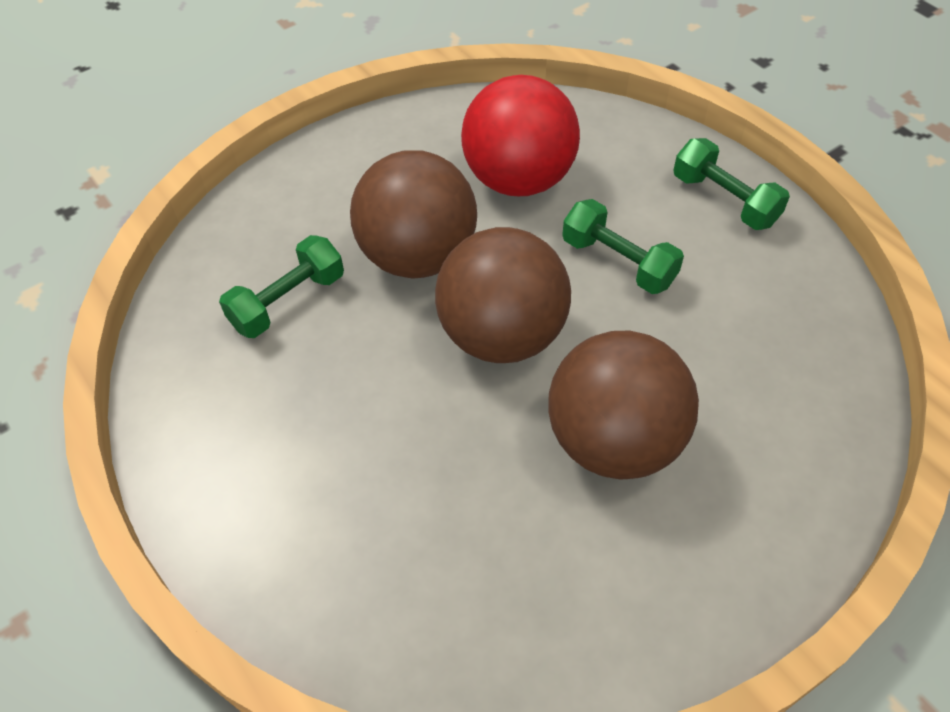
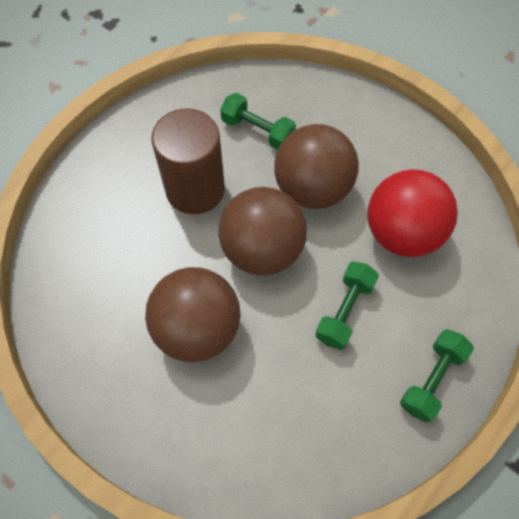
camera: 75 degrees right, 10 degrees up
none -> brown cylinder [151,109,225,214]

